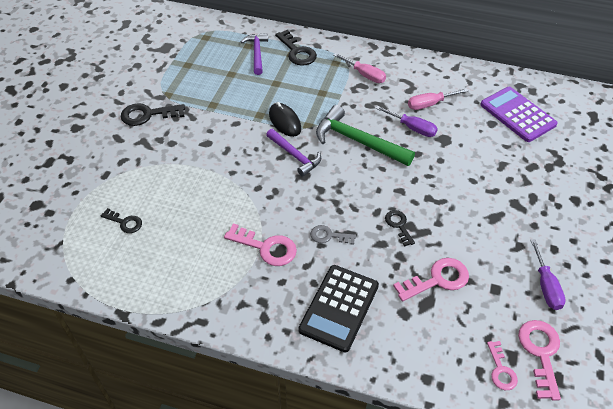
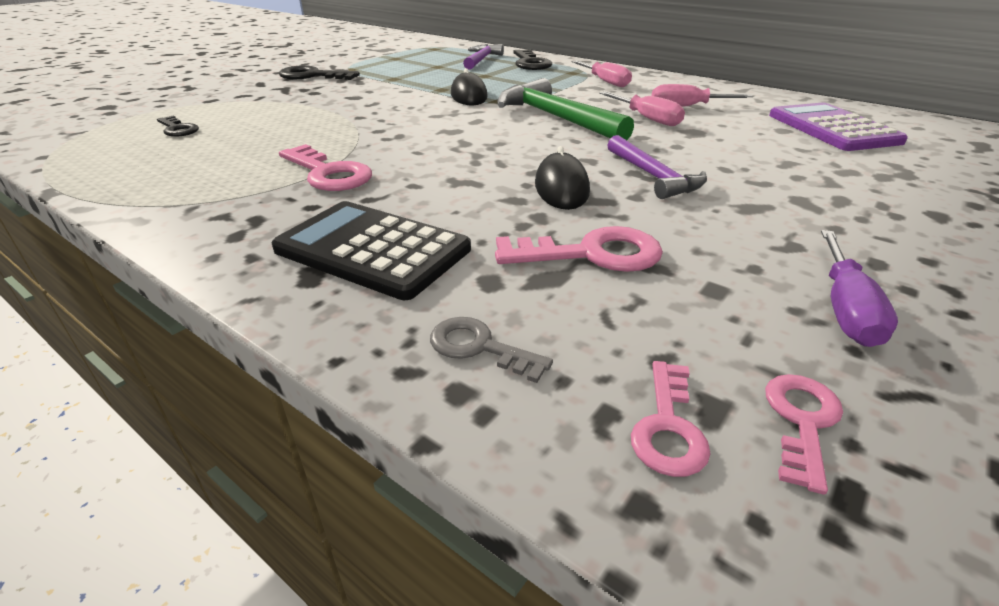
camera: 20 degrees right, 15 degrees down
purple hammer [266,129,321,177] -> purple hammer moved to [607,135,707,199]
black calculator [298,265,379,352] -> black calculator turned 75 degrees clockwise [271,201,471,300]
grey key [310,225,356,245] -> grey key moved to [430,317,553,383]
purple screwdriver [375,106,438,137] -> pink screwdriver [599,91,685,126]
black key [385,210,415,247] -> black mouse [535,146,590,210]
pink key [518,320,561,401] -> pink key [765,374,843,495], size x0.61

